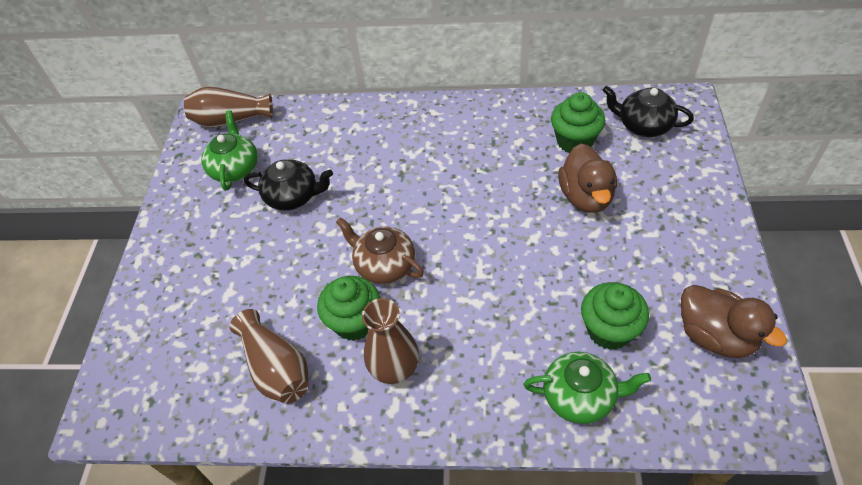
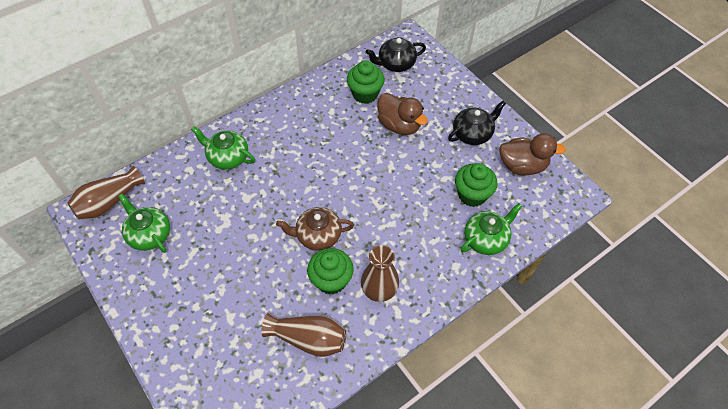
camera: 45 degrees left, 5 degrees up
black teapot [244,159,333,211] -> black teapot moved to [448,101,506,145]
none -> green teapot [191,126,255,170]

